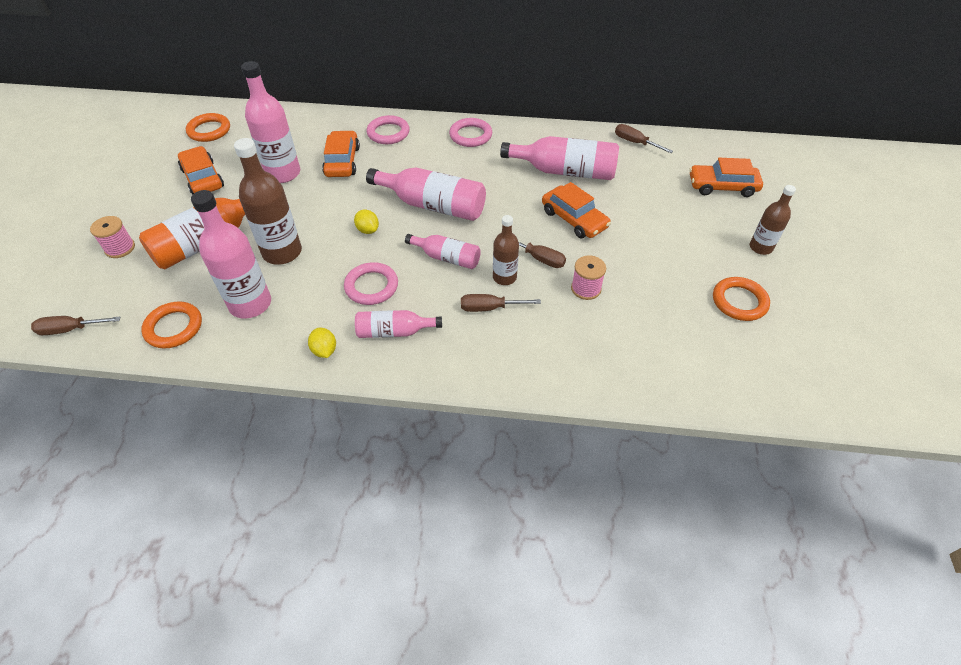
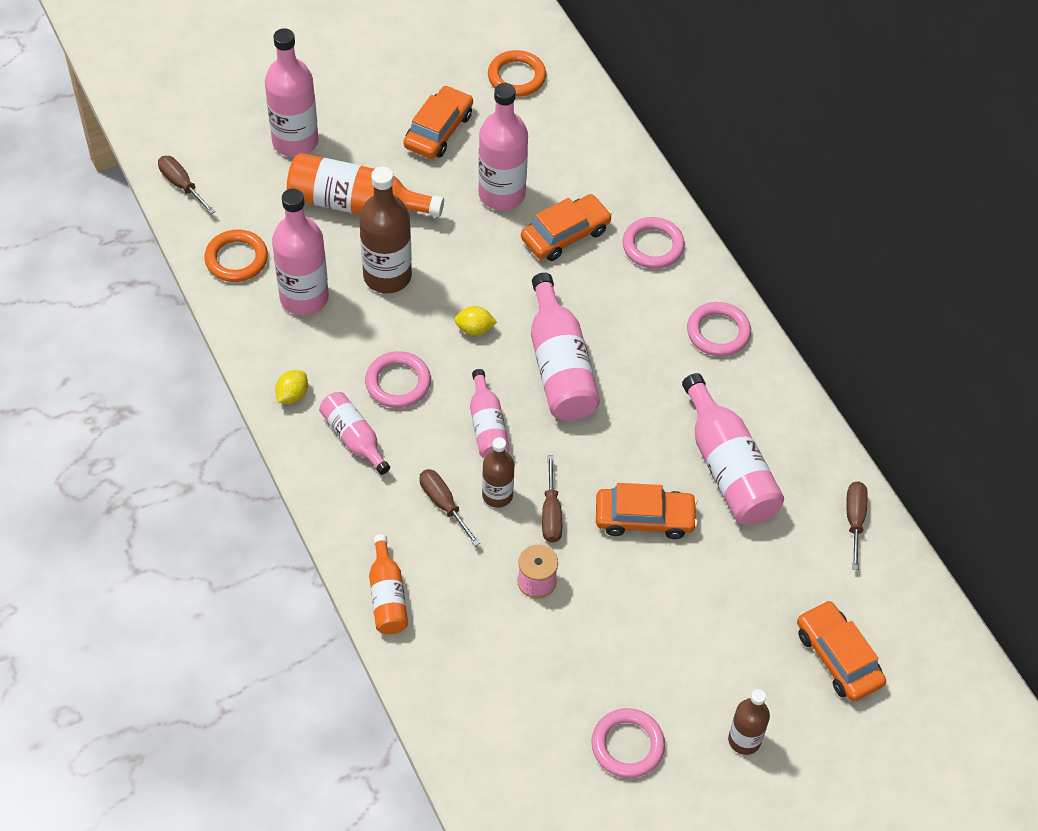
camera: 55 degrees right, 5 degrees up
pink spool [90,216,135,258] -> pink bottle [265,28,318,157]
yellow lemon [354,209,379,234] -> yellow lemon turned 75 degrees clockwise [454,306,497,336]
orange car [542,182,611,238] -> orange car turned 105 degrees counterclockwise [596,483,698,539]
orange ring [713,277,770,321] -> pink ring [591,708,665,778]
none -> orange bottle [369,534,408,634]

